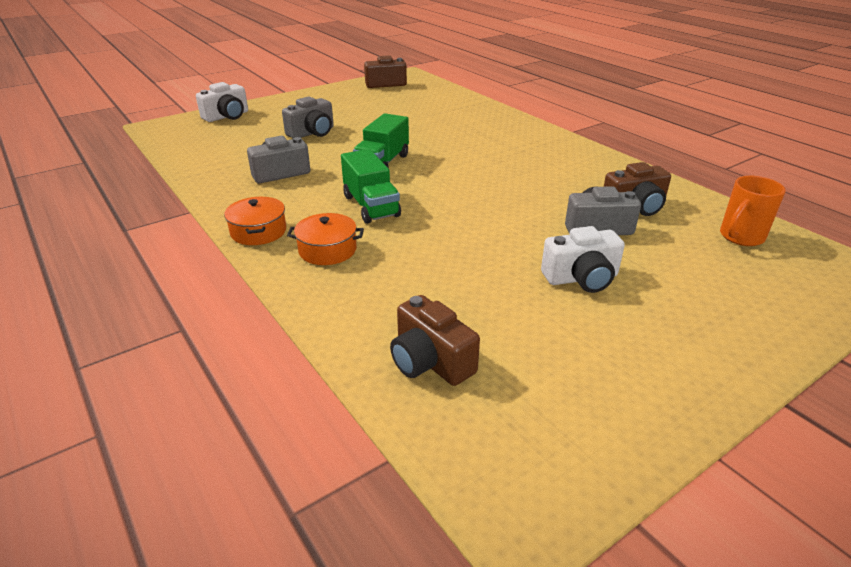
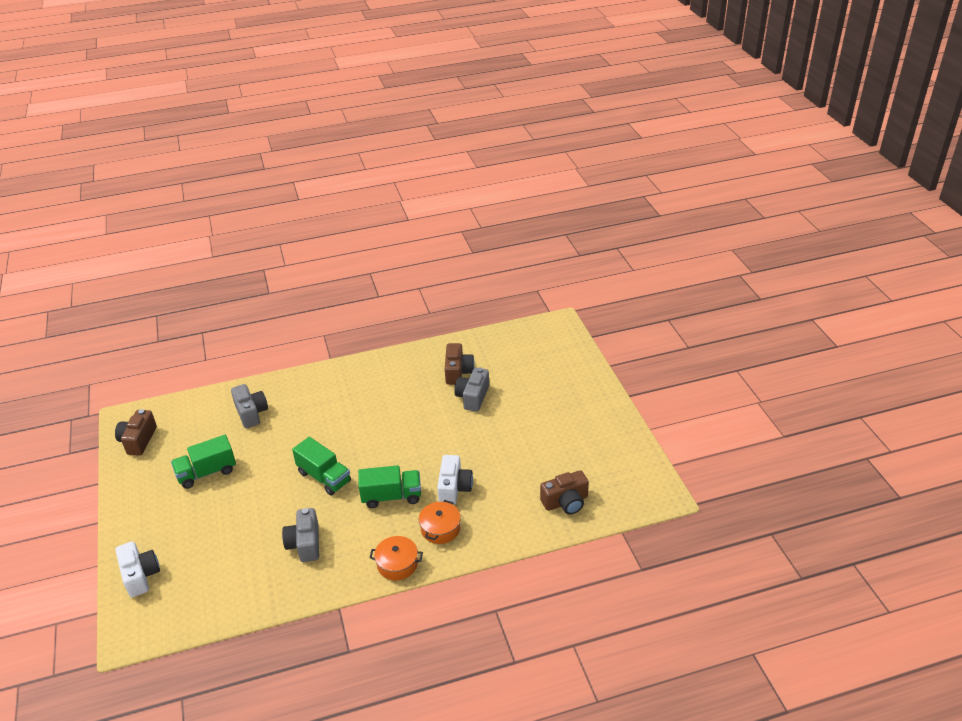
camera: 70 degrees left, 5 degrees up
grey camera [282,96,334,138] -> grey camera moved to [231,384,268,428]
white camera [541,226,625,293] -> white camera moved to [437,455,473,504]
orange mug [720,176,786,246] -> none
none -> green truck [171,435,236,489]

